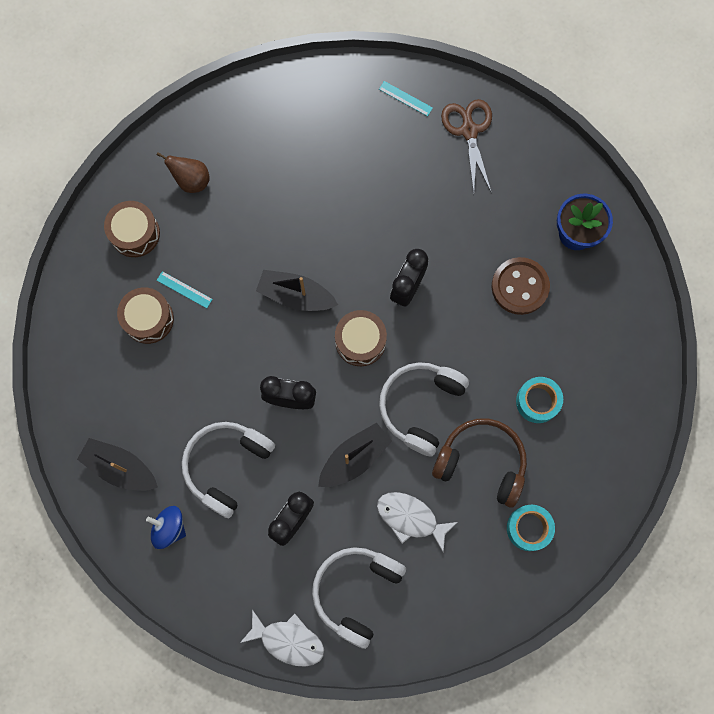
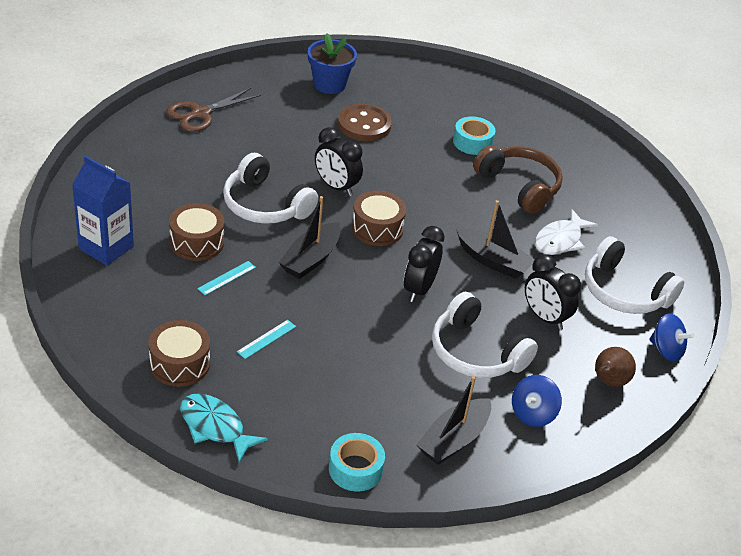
camera: 80 degrees left, 35 degrees down
brown drum [117,287,174,344] -> brown drum moved to [169,203,224,261]
brown pear [157,152,210,193] -> brown pear moved to [595,347,636,387]
white fish [240,609,324,667] -> blue spinning top [649,313,695,362]
black boat [318,423,392,487] -> black boat turned 150 degrees clockwise [456,200,535,279]
turquoise ruler [379,81,433,116] -> turquoise ruler moved to [197,261,256,295]
white headphones [379,362,469,457] -> white headphones moved to [223,153,318,224]
brown headphones [432,419,527,508] -> brown headphones turned 105 degrees clockwise [473,145,563,214]
brown scissors [441,99,492,193] -> brown scissors turned 45 degrees counterclockwise [166,88,261,132]
turquoise tape [507,505,555,551] -> turquoise tape moved to [329,433,385,492]
none -> blue carton [72,156,134,266]
none -> turquoise fish [180,394,268,463]

